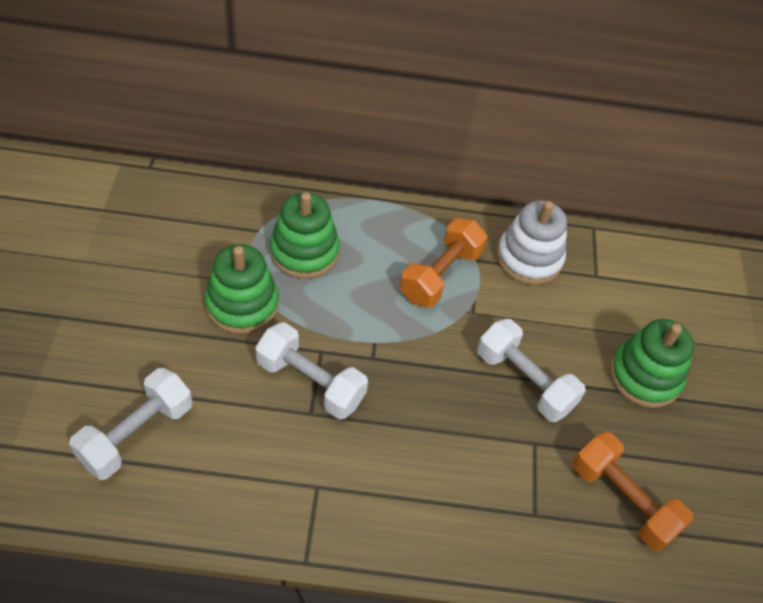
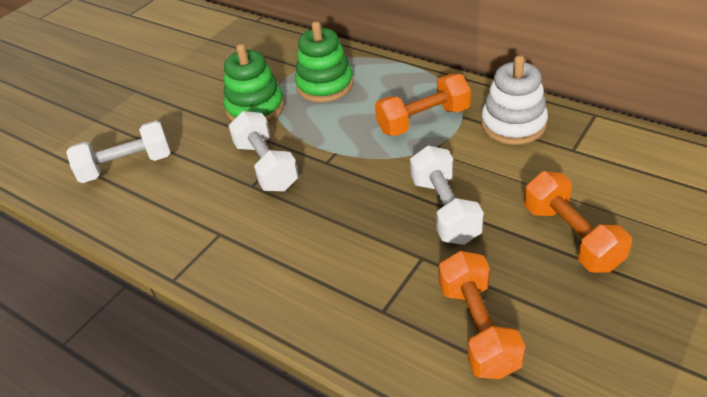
camera: 40 degrees right, 10 degrees down
green stacking toy [610,319,694,408] -> orange dumbbell [524,171,632,273]

